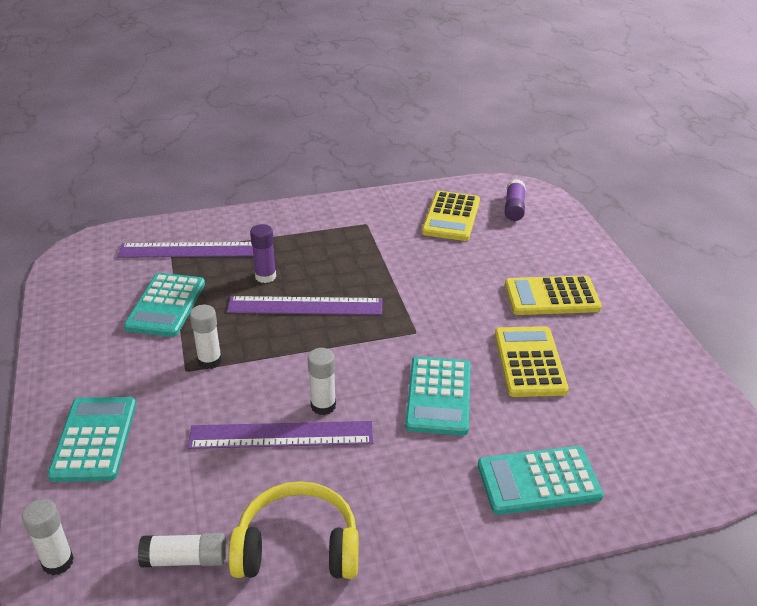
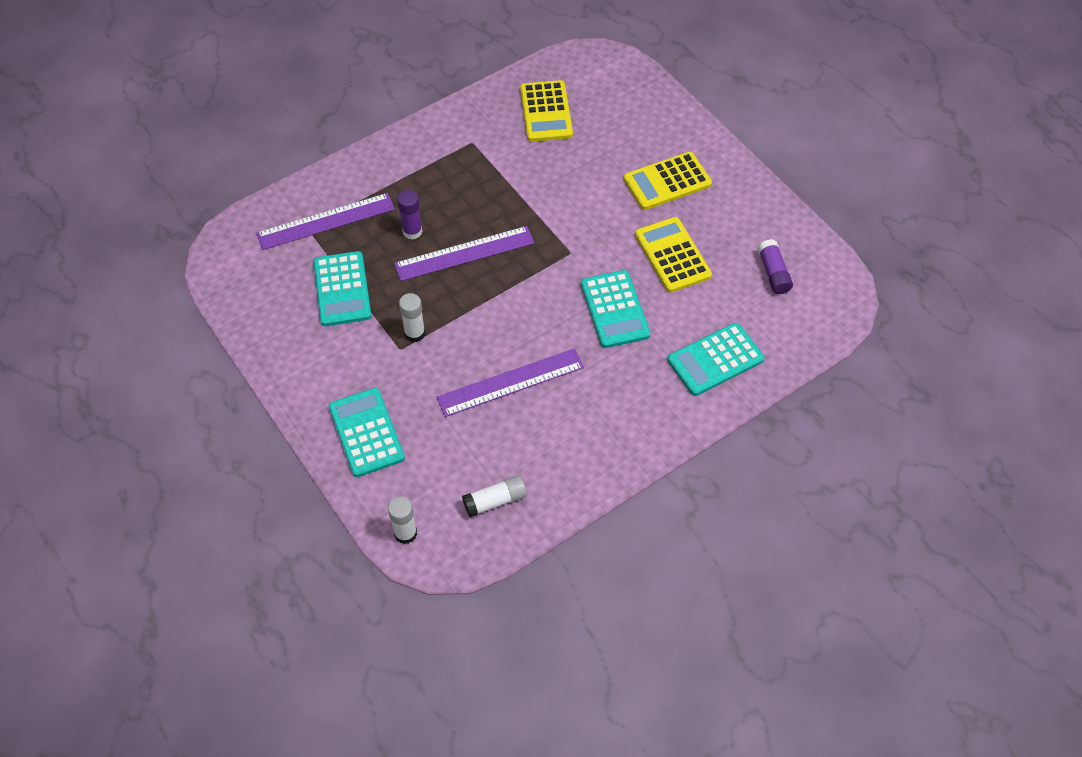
camera: 20 degrees left, 20 degrees up
yellow headphones [228,481,358,579] -> none
white glue stick [308,348,336,415] -> none
purple glue stick [505,179,526,221] -> purple glue stick moved to [758,239,793,294]

